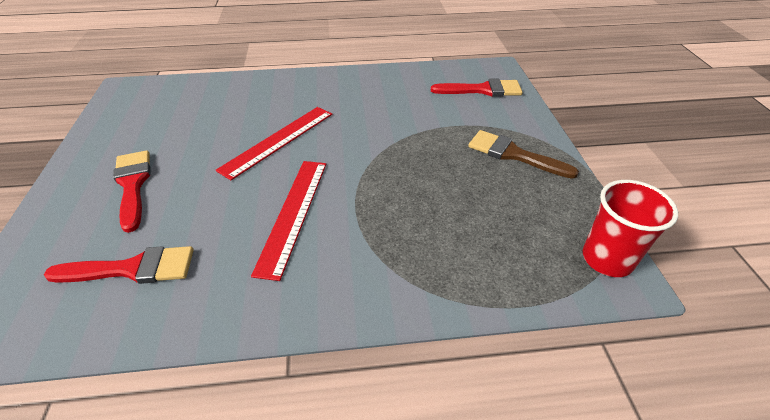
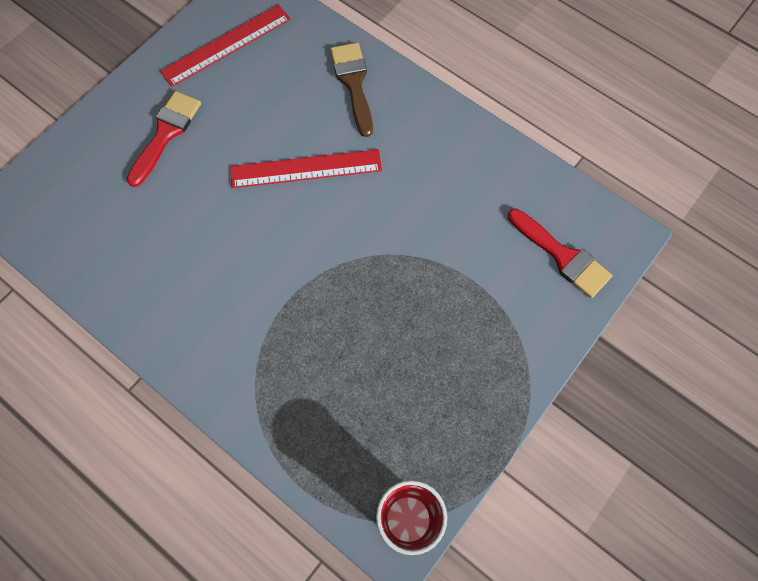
camera: 45 degrees right, 25 degrees up
red brush [44,246,194,284] -> none
red ruler [251,161,326,281] -> red ruler moved to [160,5,291,87]
brown brush [468,130,579,179] -> brown brush moved to [330,43,373,137]

